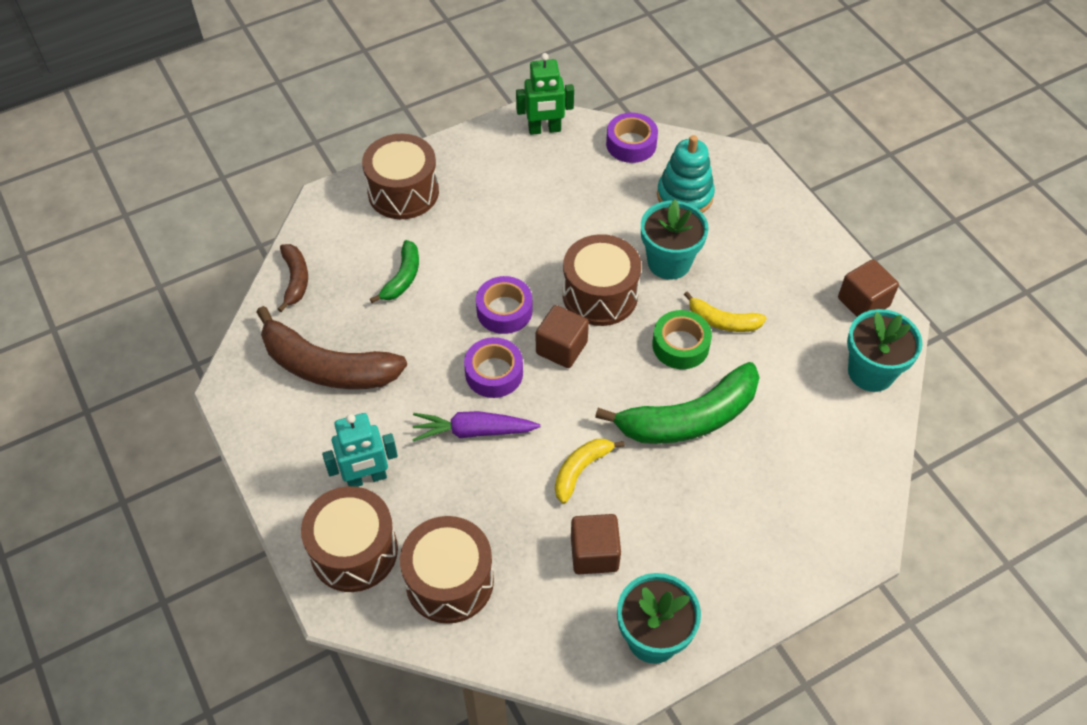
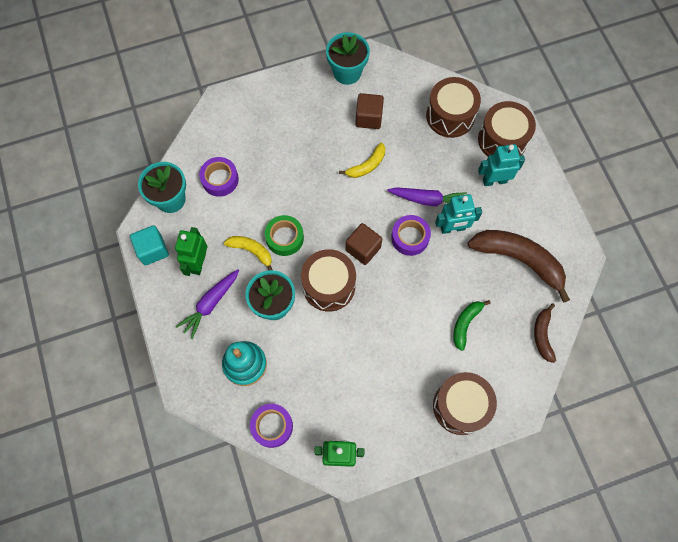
camera: 170 degrees left, 15 degrees up
purple tape [476,276,533,334] -> purple tape moved to [199,157,239,197]
green banana [595,362,760,444] -> none
brown cube [838,259,899,317] -> turquoise cube [130,225,169,265]
none -> green robot [175,227,208,276]
none -> purple carrot [176,269,239,339]
none -> turquoise robot [435,194,482,234]

